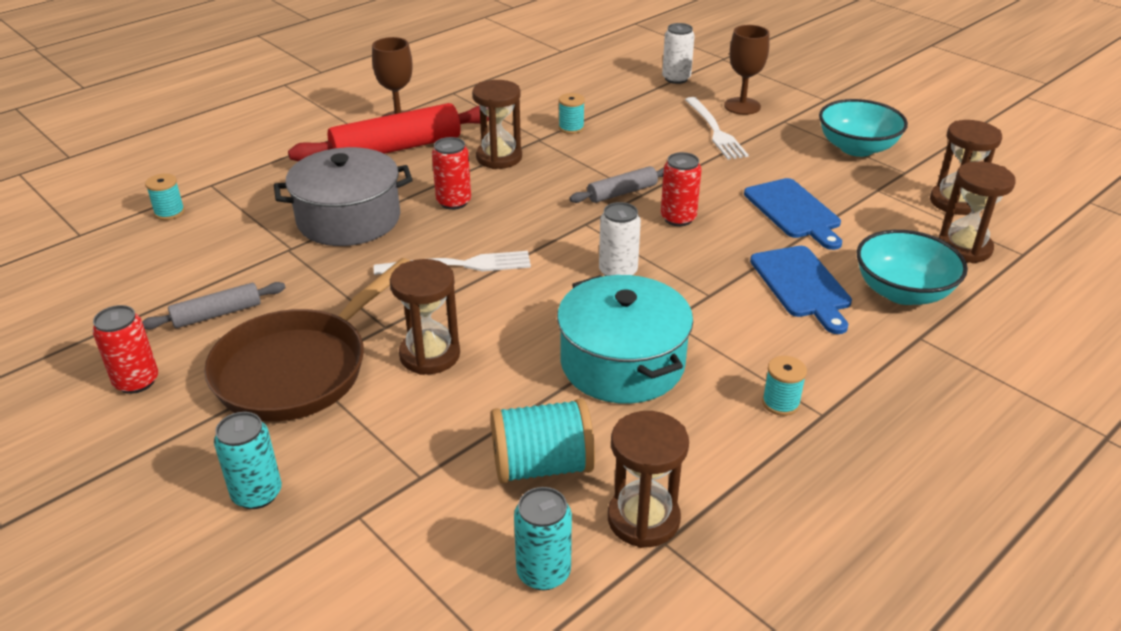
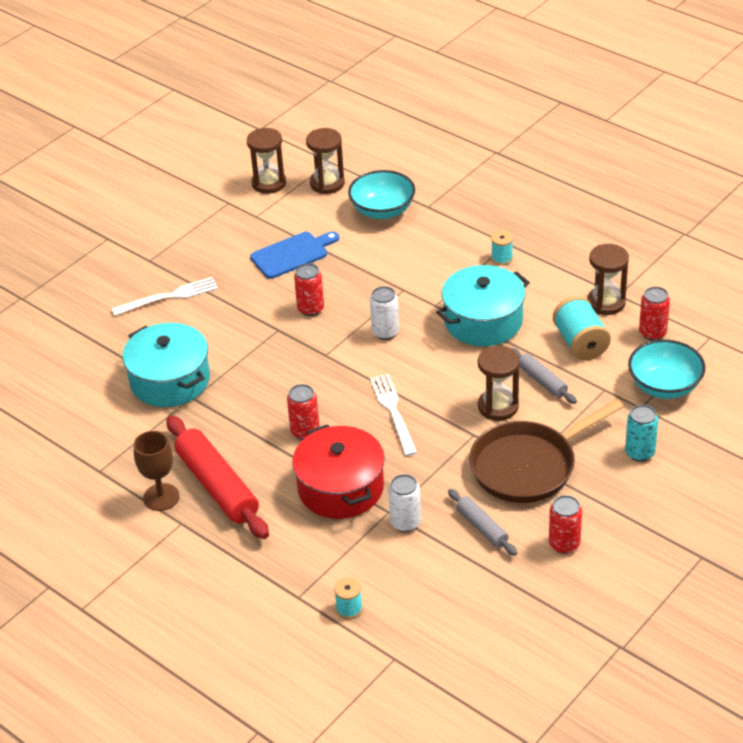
camera: 95 degrees left, 5 degrees up
brown pan [204,258,410,421] -> brown pan turned 120 degrees clockwise [469,399,624,503]
grey pot [274,147,412,246] -> red pot [292,424,385,519]
brown hourglass [472,80,522,169] -> none
turquoise can [514,487,572,590] -> red can [639,286,670,341]
turquoise spool [559,93,585,134] -> turquoise pot [122,323,210,407]
grey rolling pin [569,166,664,203] -> grey rolling pin moved to [511,348,577,404]
white can [662,23,695,84] -> white can moved to [388,474,421,532]
brown goblet [724,25,770,115] -> none
blue cutting board [750,246,852,334] -> none
turquoise bowl [819,99,908,157] -> turquoise bowl moved to [628,339,706,399]

